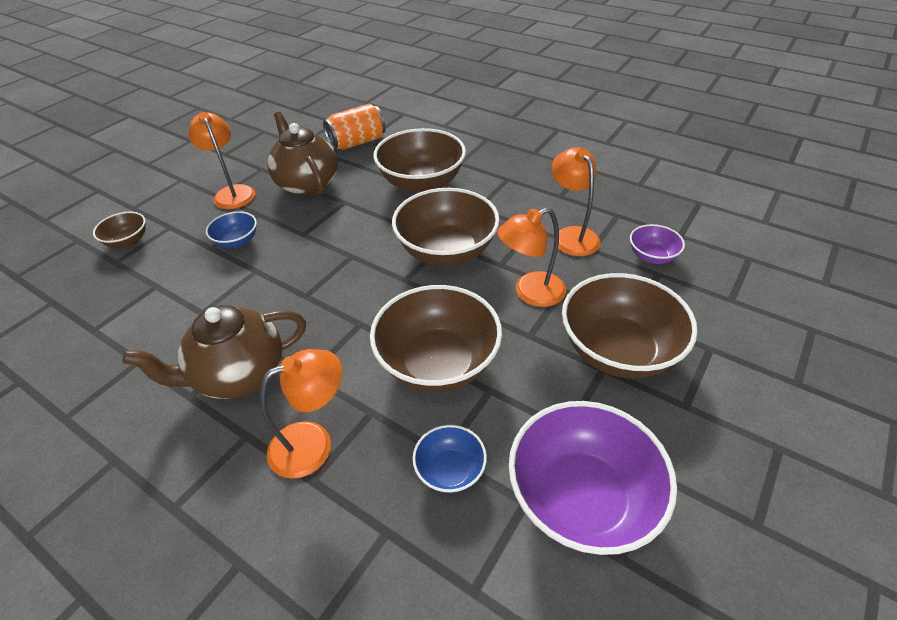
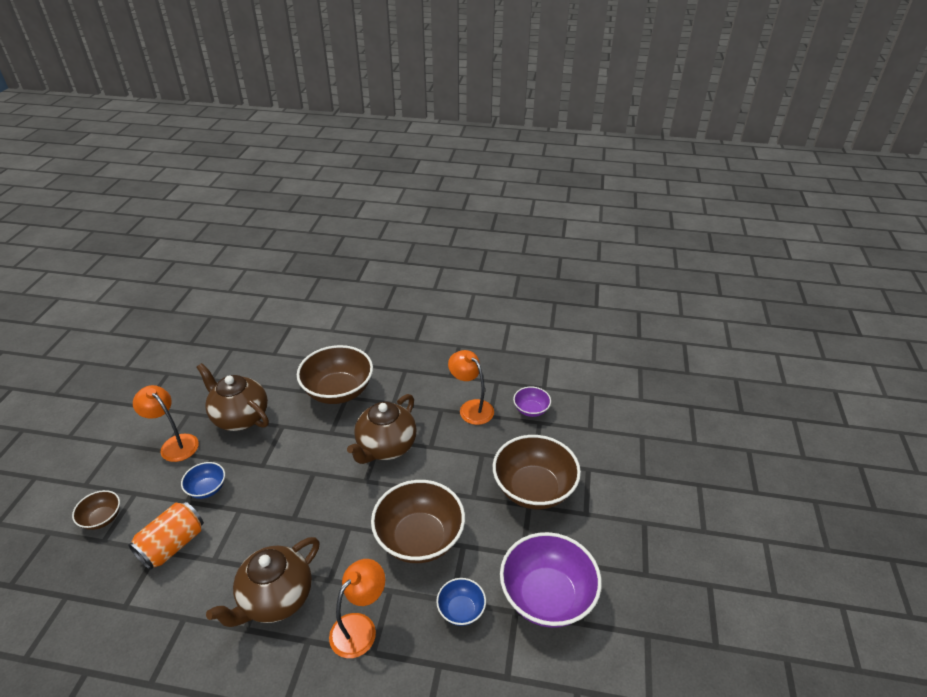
camera: 25 degrees left, 5 degrees down
orange can [323,104,386,150] -> orange can moved to [128,501,204,570]
brown bowl [392,188,500,266] -> brown teapot [347,394,417,464]
orange lamp [497,208,566,307] -> none

